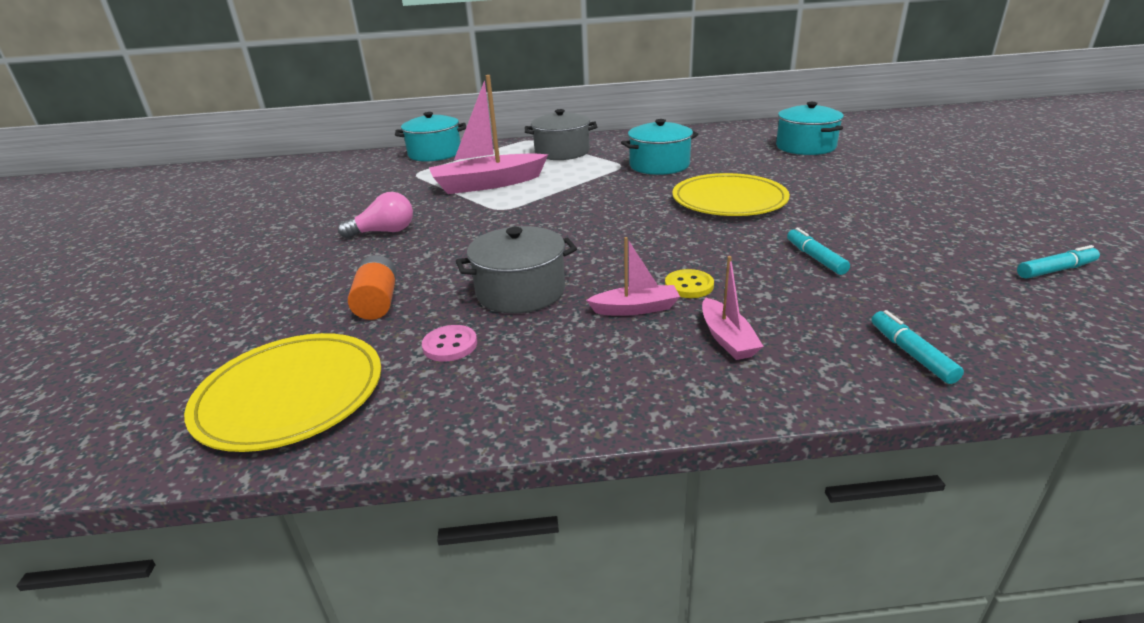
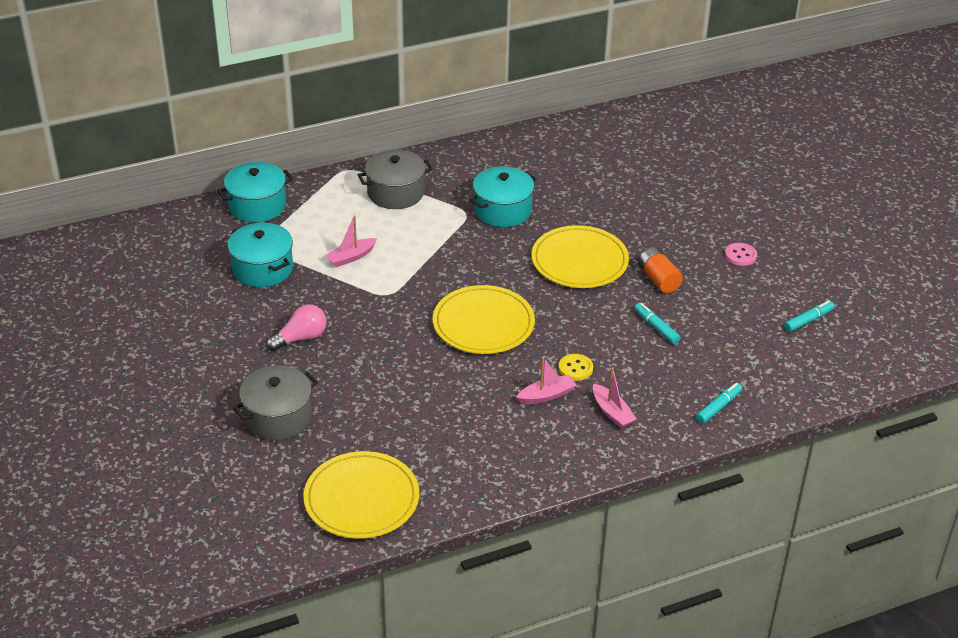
camera: 20 degrees left, 10 degrees up
orange battery [348,255,397,320] -> orange battery moved to [638,247,683,293]
pink button [422,325,477,362] -> pink button moved to [725,243,757,266]
pink boat [429,75,548,194] -> pink boat [325,215,377,267], size x0.50
grey pot [456,226,577,314] -> grey pot moved to [233,366,318,440]
turquoise pot [776,102,844,155] -> turquoise pot moved to [227,223,293,287]
turquoise marker [872,310,964,384] -> turquoise marker turned 75 degrees clockwise [696,383,742,424]
none -> yellow plate [433,285,535,354]

